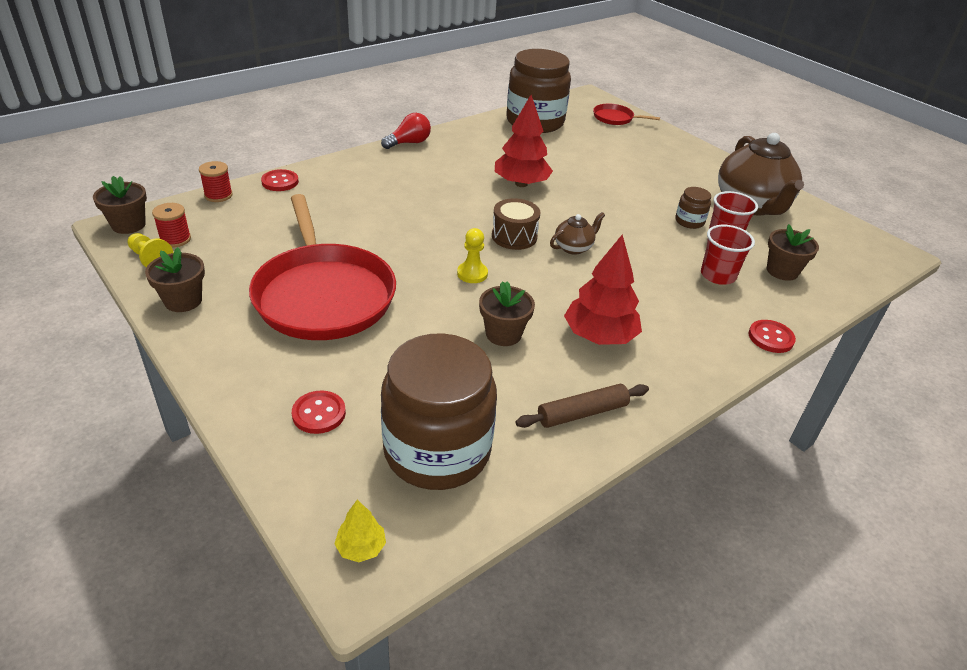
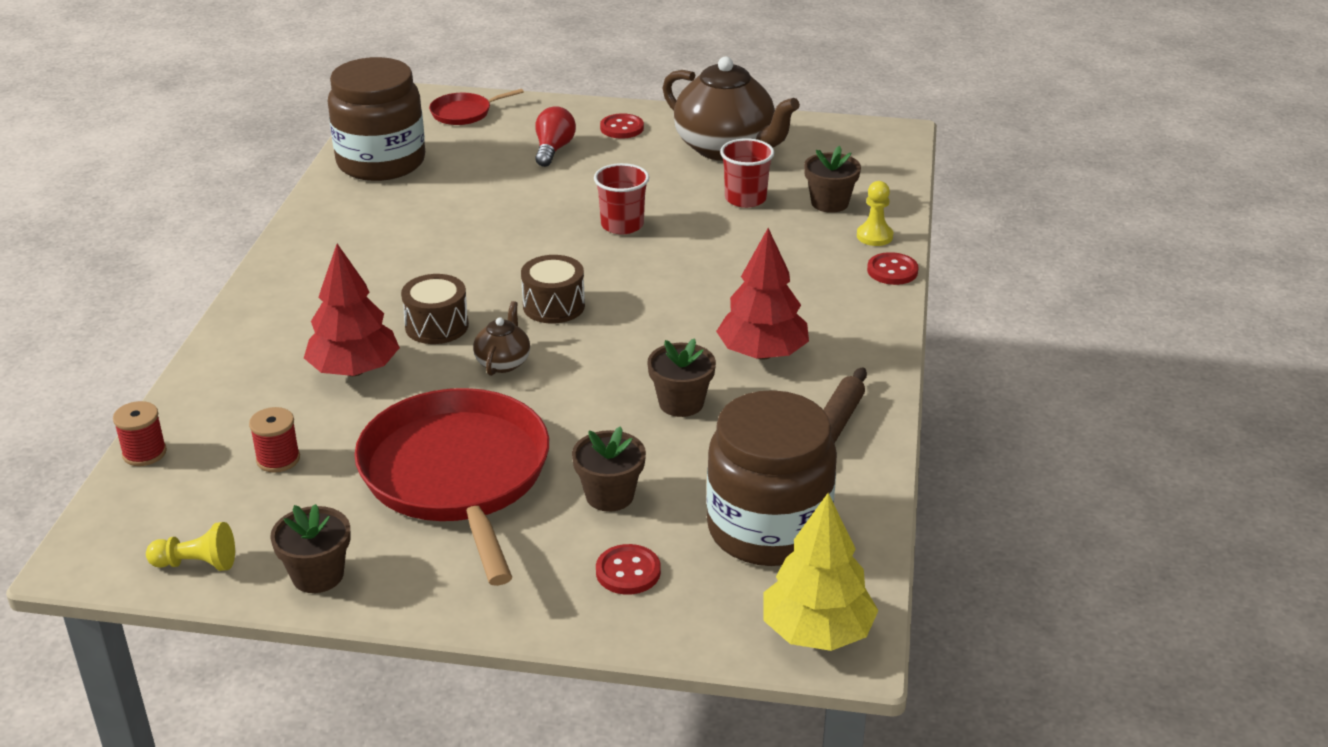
camera: 40 degrees left, 5 degrees down
brown flower pot [93,176,147,234] -> brown flower pot moved to [572,426,646,512]
red spool [152,203,191,247] -> red spool moved to [249,407,300,473]
red pan [249,194,396,340] -> red pan turned 135 degrees counterclockwise [354,388,549,586]
red button [261,169,299,191] -> red button moved to [600,113,644,139]
yellow tree [334,500,386,562] -> yellow tree [763,493,879,651], size x2.09
red light bulb [381,113,431,149] -> red light bulb moved to [535,106,576,167]
yellow pawn [457,228,488,283] -> yellow pawn moved to [857,181,893,246]
red tree [495,95,553,187] -> red tree moved to [304,244,400,376]
brown teapot [550,212,605,255] -> brown teapot moved to [473,301,530,376]
brown jar [675,187,711,229] -> none
red cup [701,225,755,285] -> red cup moved to [594,163,649,234]
none -> brown drum [401,274,469,344]

